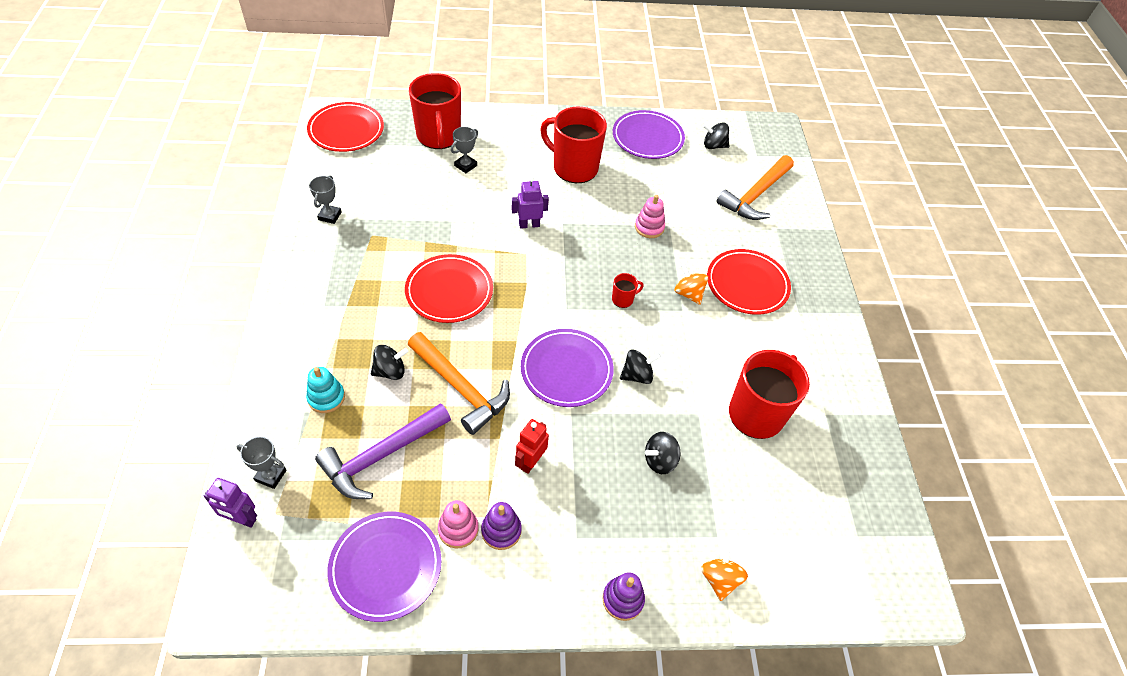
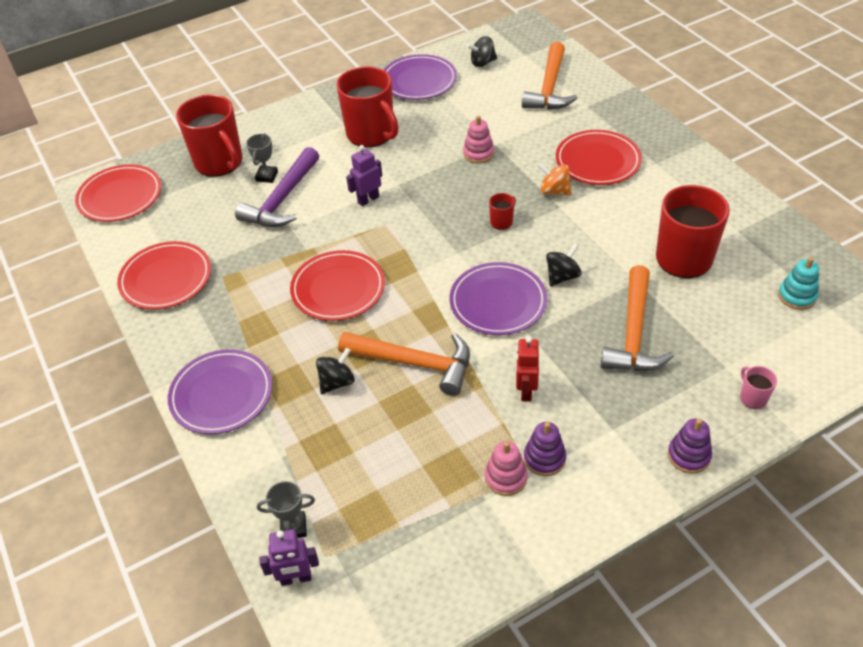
camera: 20 degrees left, 5 degrees down
turquoise stacking toy [306,367,345,413] -> turquoise stacking toy moved to [778,257,819,310]
grey trophy [309,175,342,224] -> red plate [117,241,211,310]
purple hammer [315,403,451,499] -> purple hammer moved to [235,147,319,227]
purple plate [328,512,441,622] -> purple plate moved to [168,349,272,434]
red mug [540,107,607,183] -> red mug turned 135 degrees counterclockwise [336,66,398,147]
black spinning top [645,432,681,474] -> orange hammer [601,265,674,371]
orange spinning top [701,544,748,601] -> pink mug [740,366,777,409]

